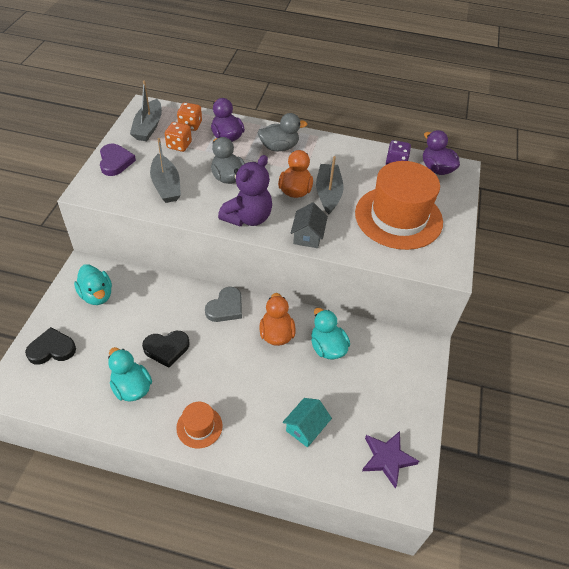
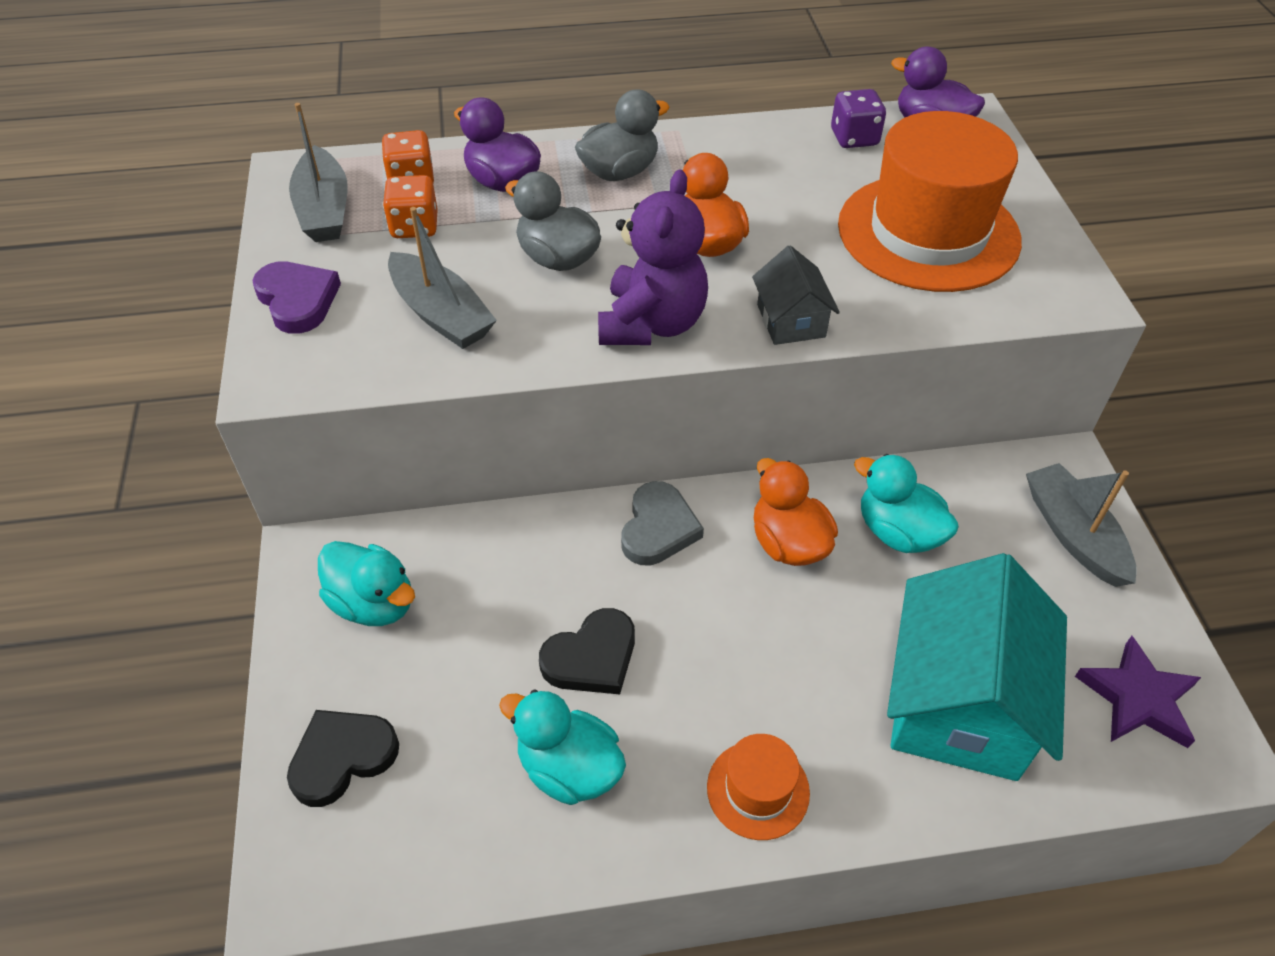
camera: 20 degrees left, 0 degrees up
turquoise house [283,398,332,447] -> turquoise house [887,553,1067,781], size x2.08
grey boat [316,156,344,214] -> grey boat moved to [1026,463,1137,587]

